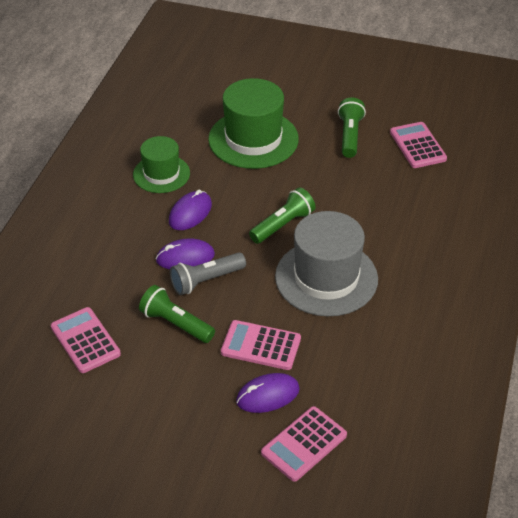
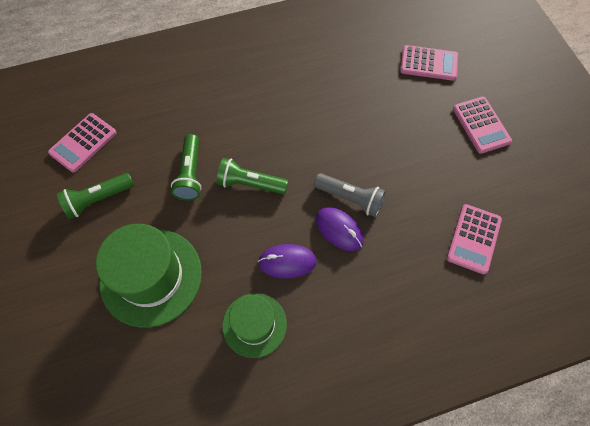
camera: 125 degrees left, 20 degrees up
green flashlight [139,285,215,343] -> green flashlight moved to [171,134,202,201]
pink calculator [221,320,301,370] -> pink calculator moved to [453,96,512,154]
purple mouse [236,373,300,413] -> none
grey hat [275,211,378,316] -> none

